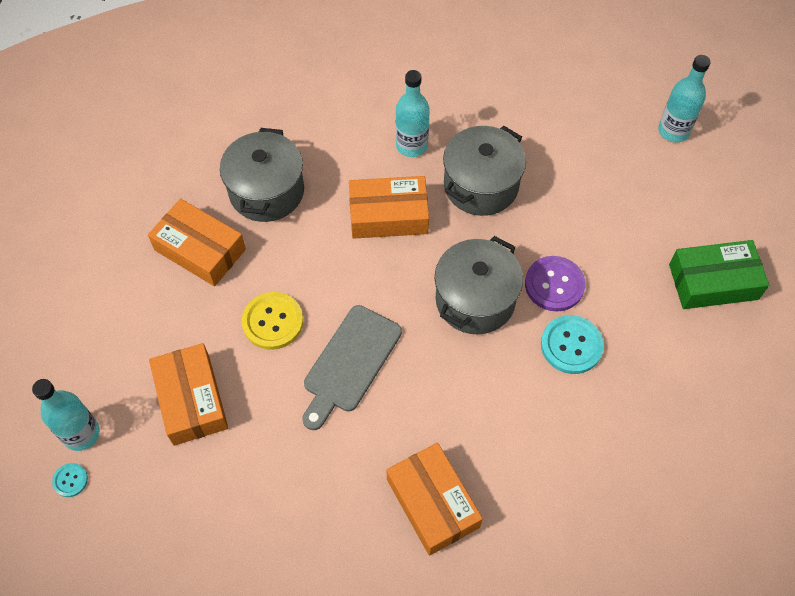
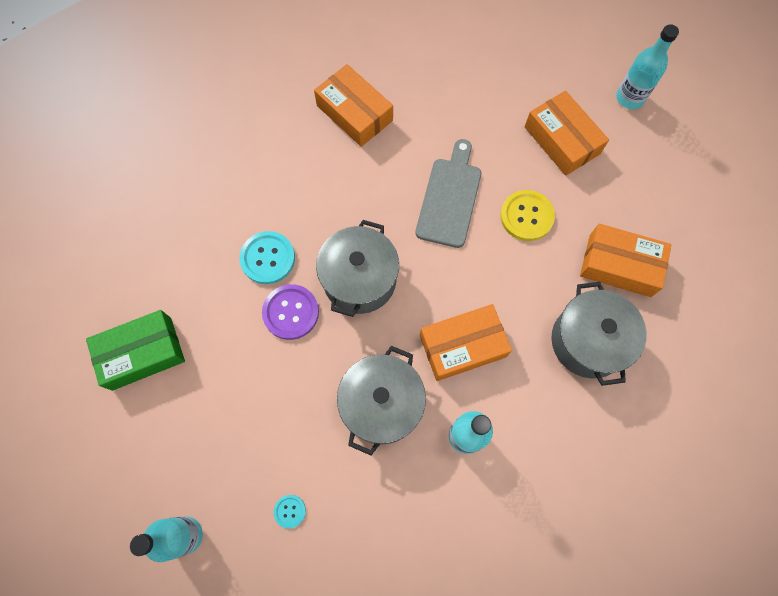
camera: 165 degrees right, 10 degrees up
turquoise button [52,463,88,497] -> turquoise button moved to [274,495,306,529]

